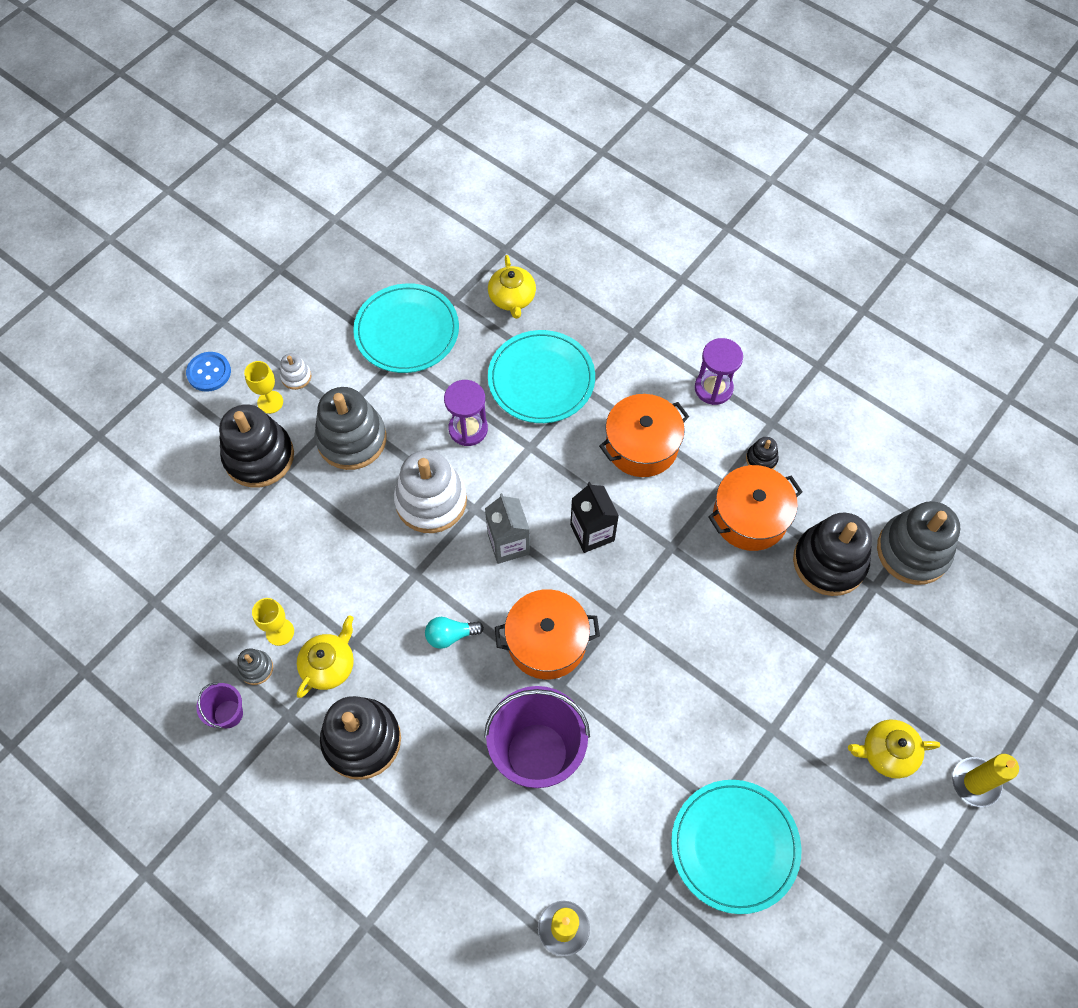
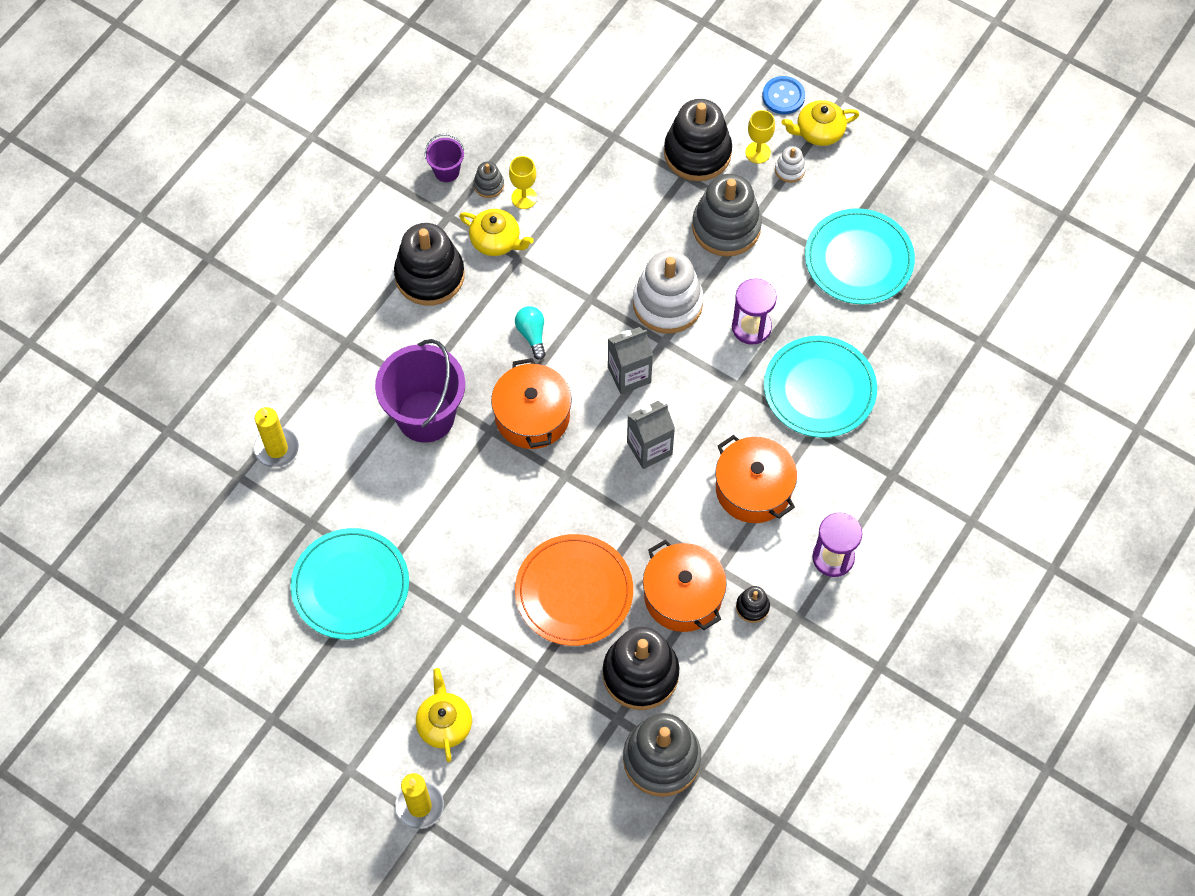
camera: 85 degrees right, 0 degrees up
yellow teapot [488,255,536,319] -> yellow teapot moved to [781,100,859,146]
black carton [570,482,619,553] -> grey carton [627,401,675,469]
none -> orange plate [515,534,633,646]

